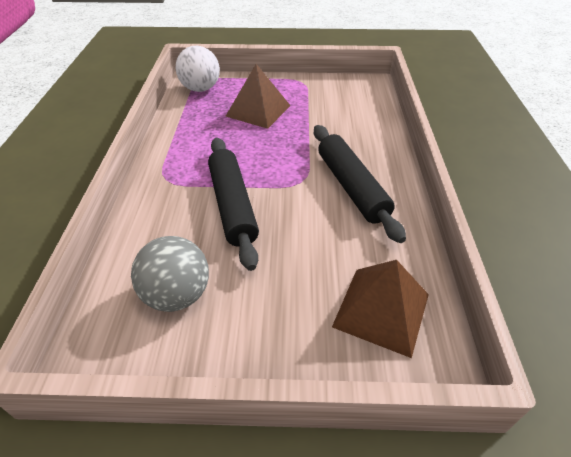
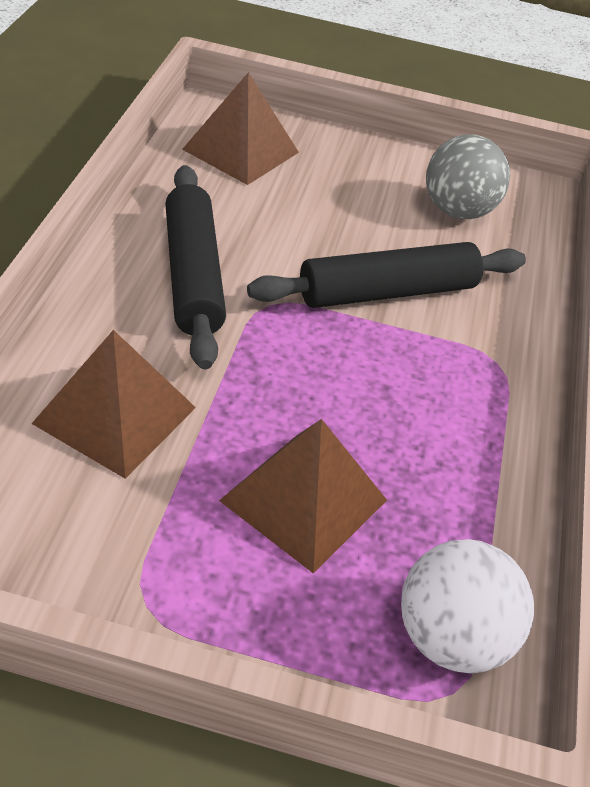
camera: 175 degrees left, 0 degrees up
black rolling pin [208,138,259,271] -> black rolling pin turned 75 degrees clockwise [247,242,526,308]
none -> brown pyramid [31,330,196,479]

